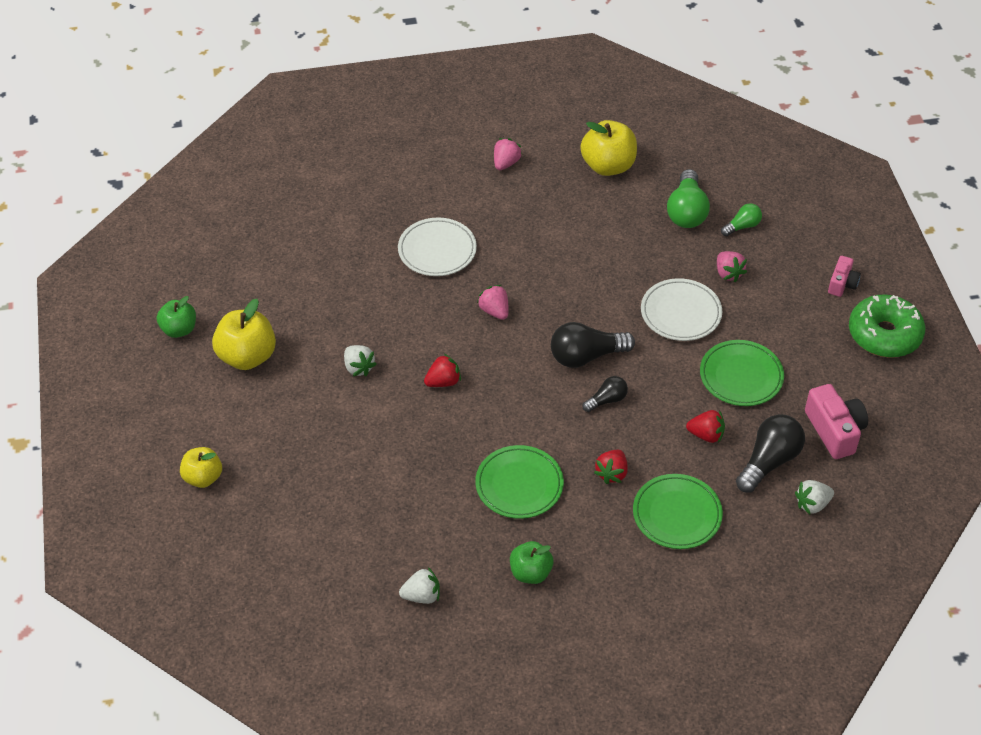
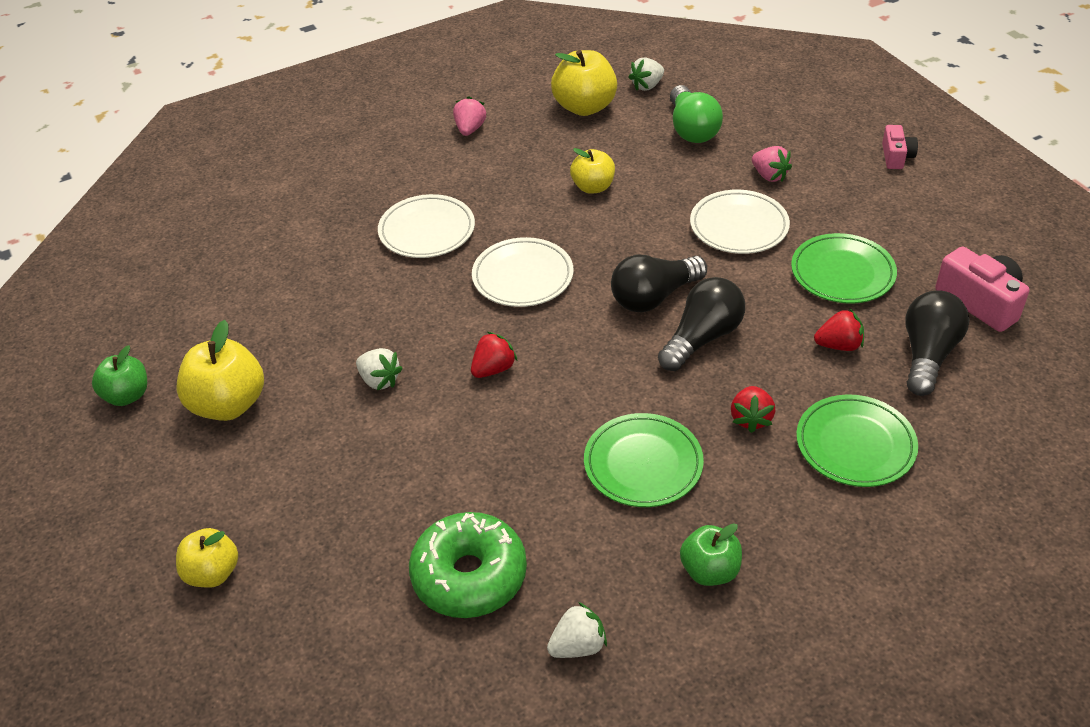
camera: 15 degrees left, 5 degrees down
pink strawberry [477,285,509,320] -> white plate [472,237,574,307]
black light bulb [582,376,628,412] -> black light bulb [658,277,745,371], size x1.78
green light bulb [721,203,762,236] -> none
white strawberry [795,480,834,514] -> white strawberry moved to [628,57,664,91]
green donut [849,295,925,358] -> green donut moved to [409,512,527,618]
none -> yellow apple [570,148,615,194]

